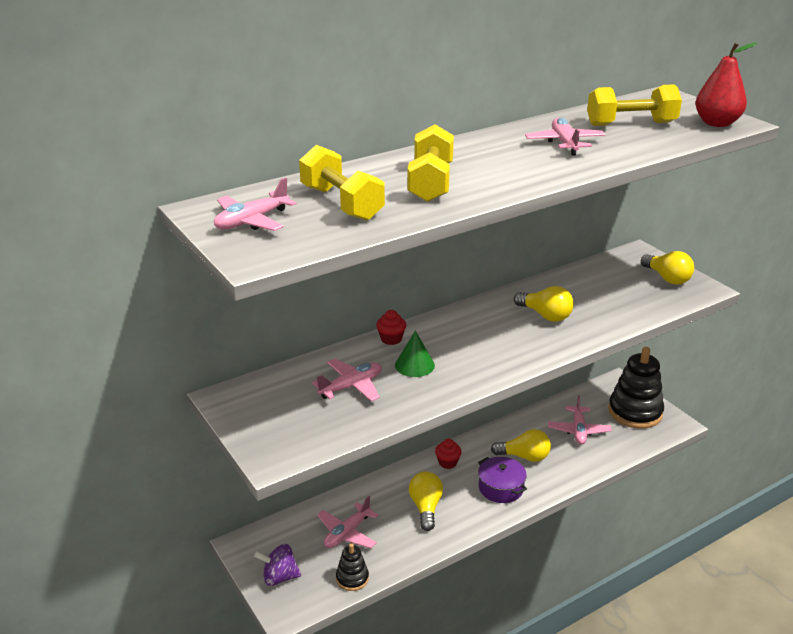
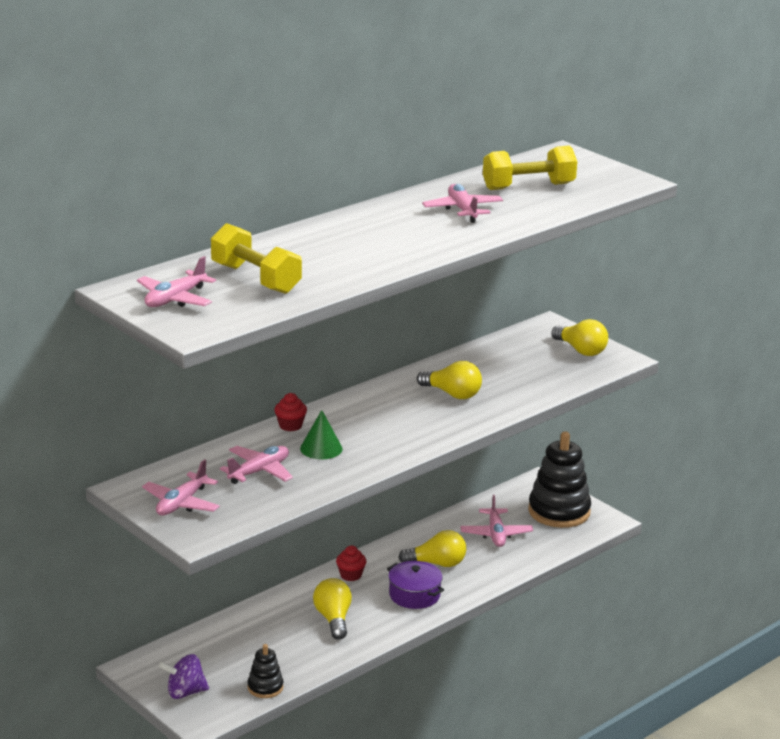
camera: 10 degrees left, 5 degrees down
pink plane [317,496,379,549] -> pink plane moved to [142,459,220,516]
yellow dumbbell [407,124,454,202] -> none
red pear [696,42,757,127] -> none

